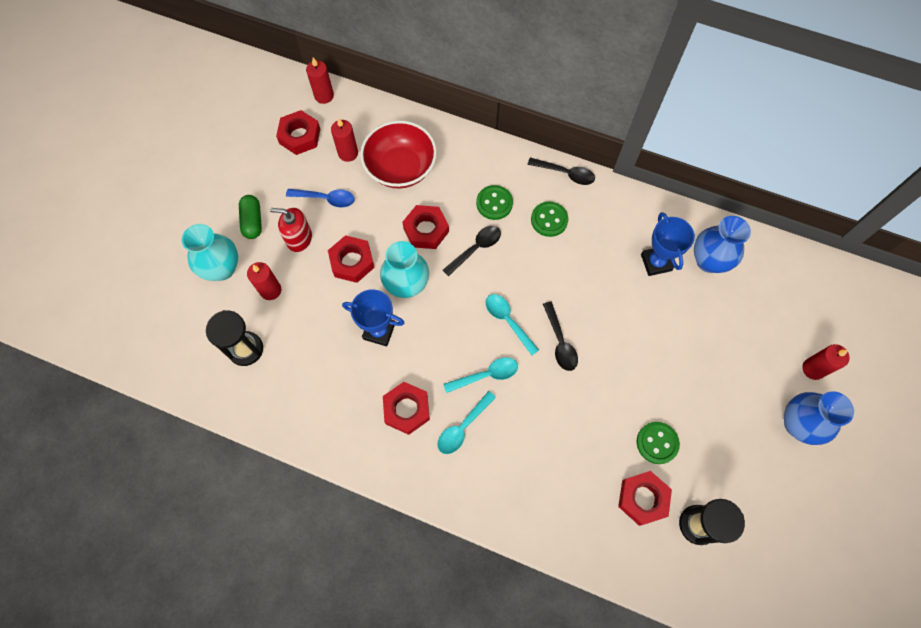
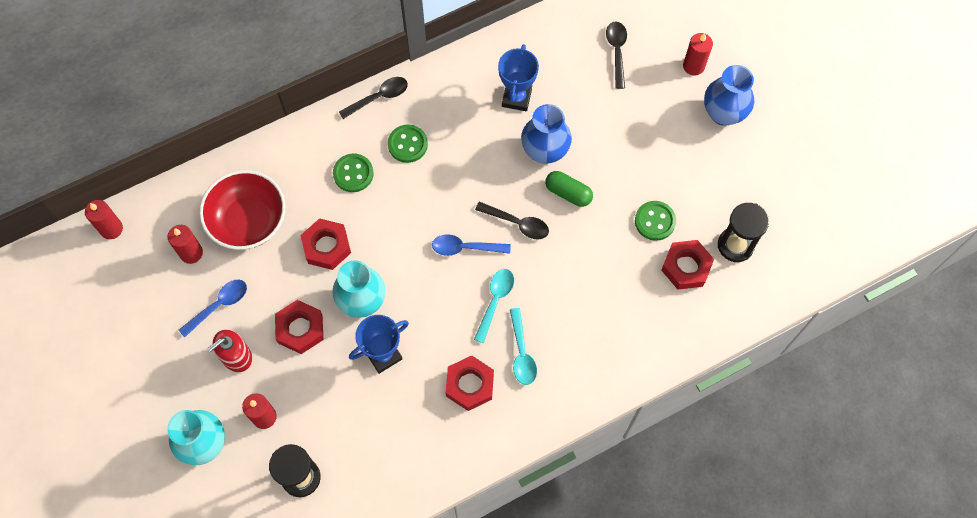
camera: 50 degrees left, 0 degrees up
green capsule [239,195,262,239] -> green capsule moved to [545,171,593,207]
red nut [276,110,320,155] -> none
black spoon [443,226,501,276] -> black spoon moved to [606,21,627,89]
turquoise spoon [486,294,539,355] -> blue spoon [432,234,511,256]
blue trophy [641,212,695,276] -> blue trophy turned 75 degrees clockwise [498,44,539,111]
blue vase [694,216,751,273] -> blue vase moved to [521,104,572,164]

